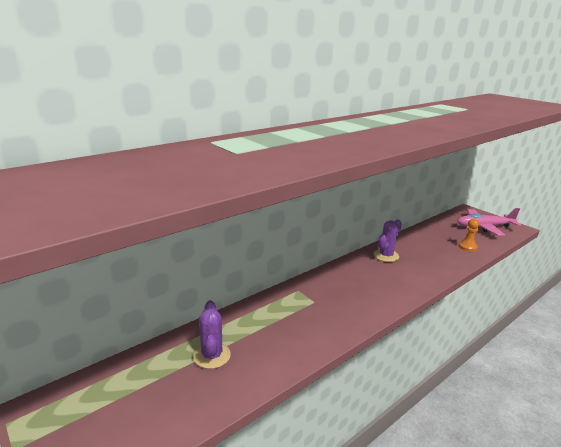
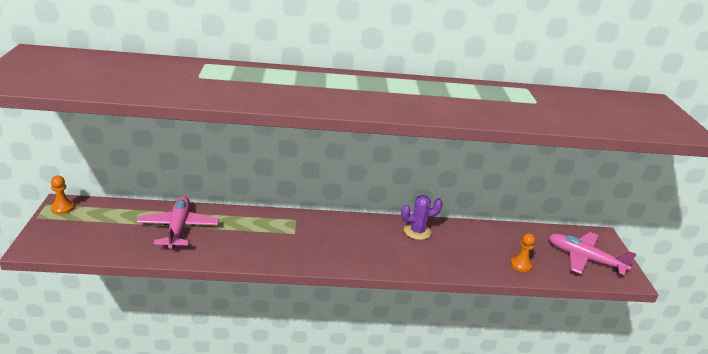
camera: 35 degrees right, 5 degrees up
purple cactus [193,300,231,369] -> pink plane [136,196,219,249]
none -> orange pawn [51,176,74,215]

